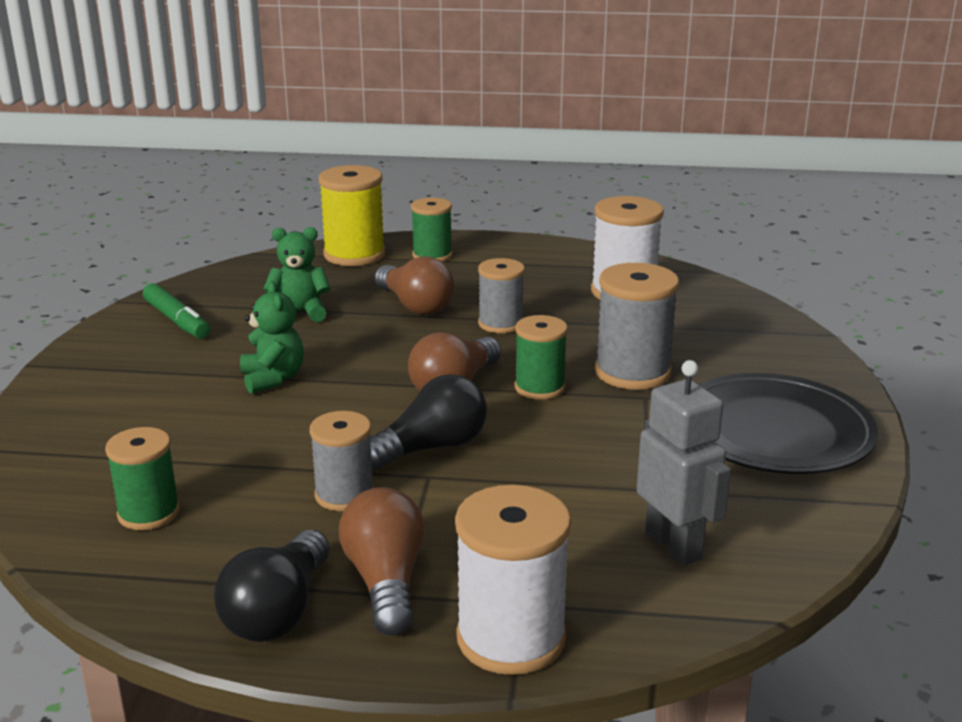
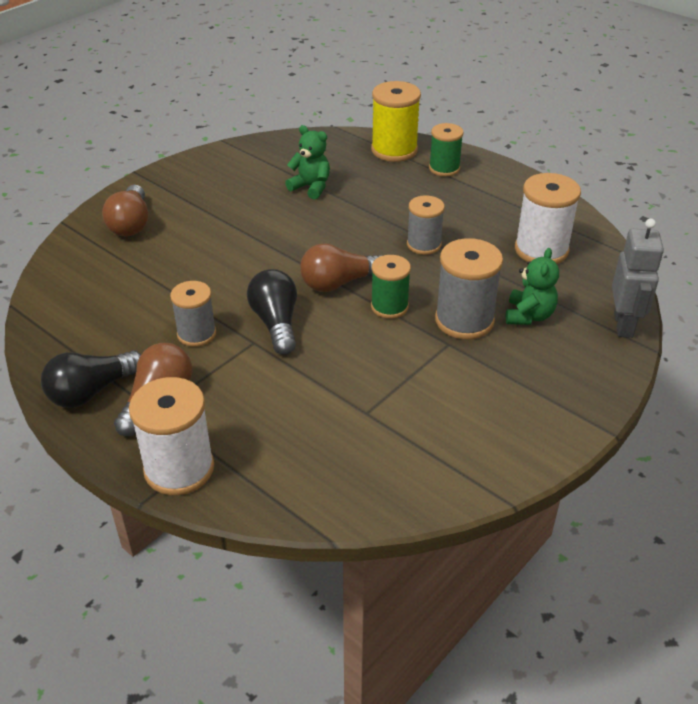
camera: 35 degrees right, 15 degrees up
green spool [105,427,180,530] -> none
green marker [143,283,210,339] -> none
green teddy bear [240,281,304,394] -> green teddy bear moved to [506,248,559,325]
black light bulb [370,374,487,470] -> black light bulb turned 105 degrees counterclockwise [247,269,297,355]
brown light bulb [375,256,454,315] -> brown light bulb moved to [102,185,148,237]
grey robot [636,360,731,566] -> grey robot moved to [612,218,664,338]
black plate [698,373,878,474] -> none

